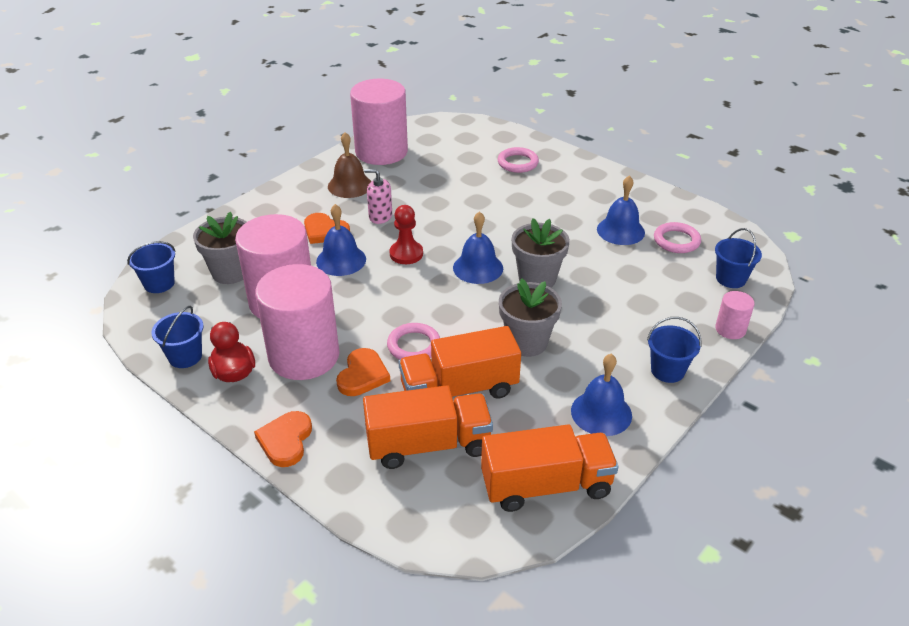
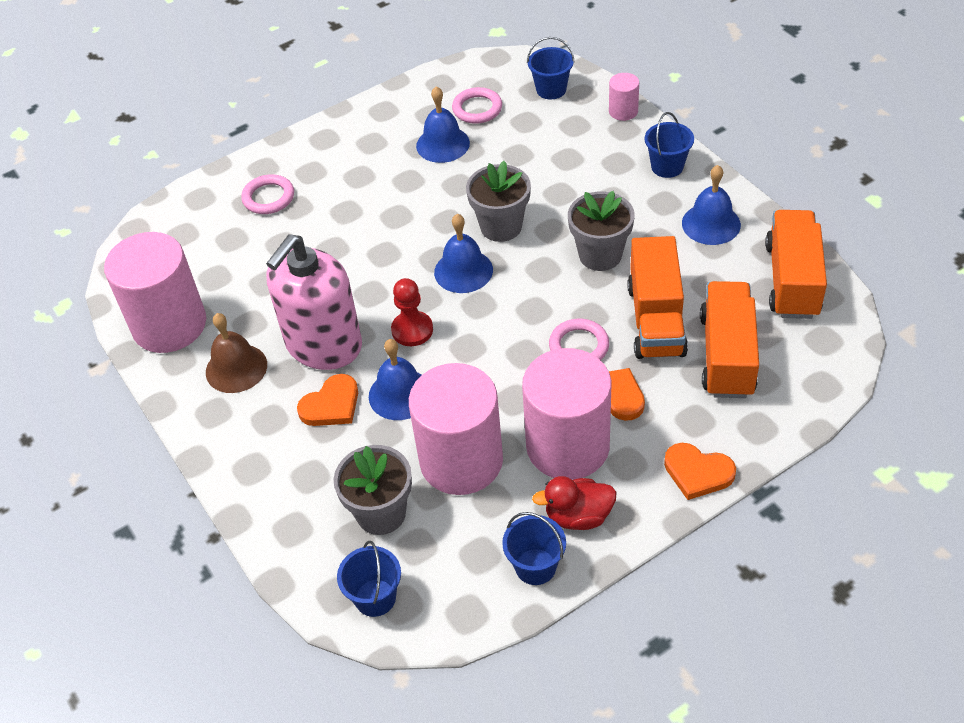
camera: 70 degrees left, 10 degrees up
pink soap dispenser [364,169,392,224] -> pink soap dispenser [266,234,362,370], size x2.22

